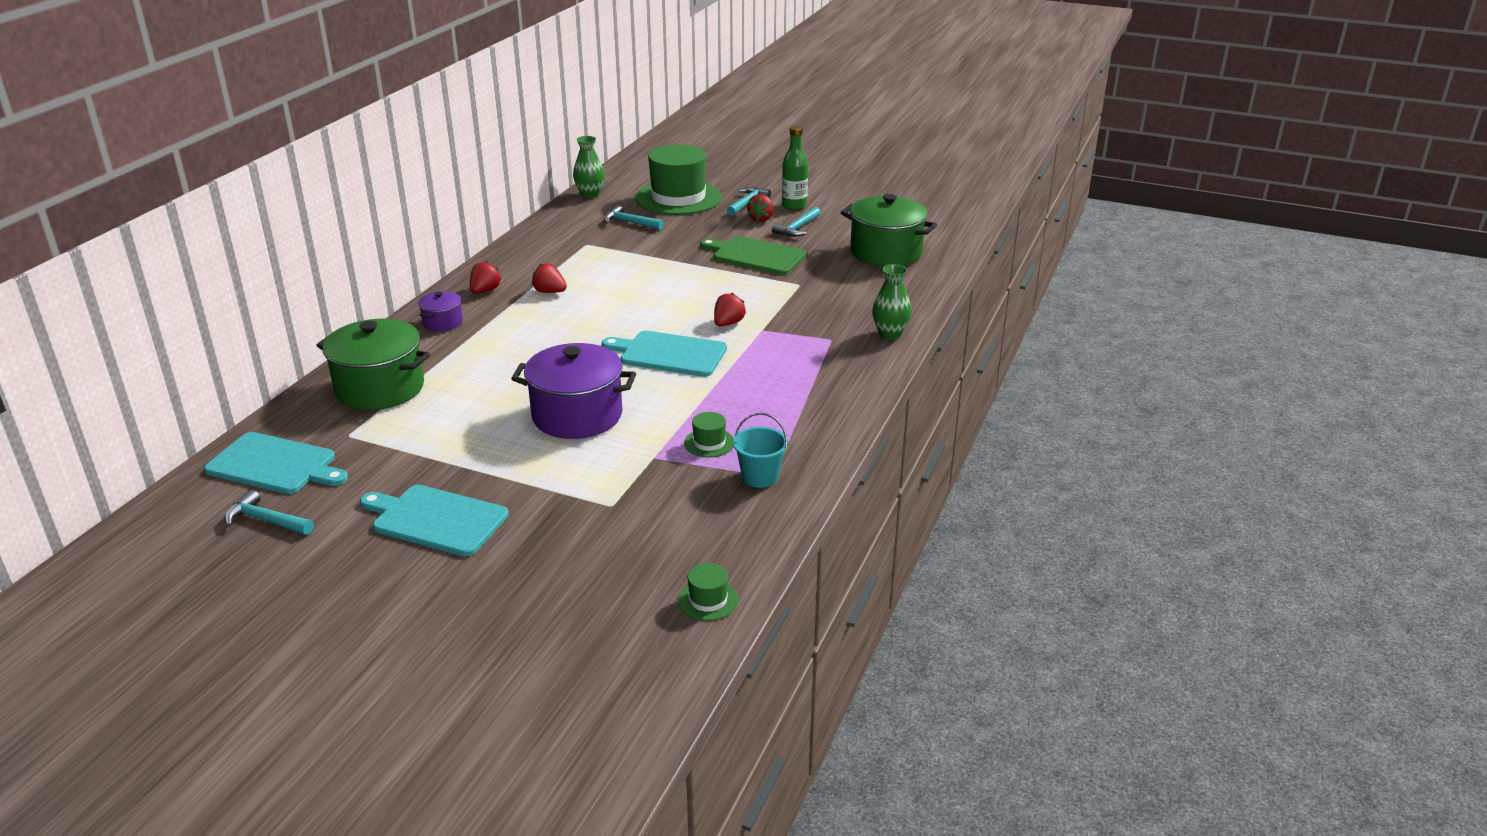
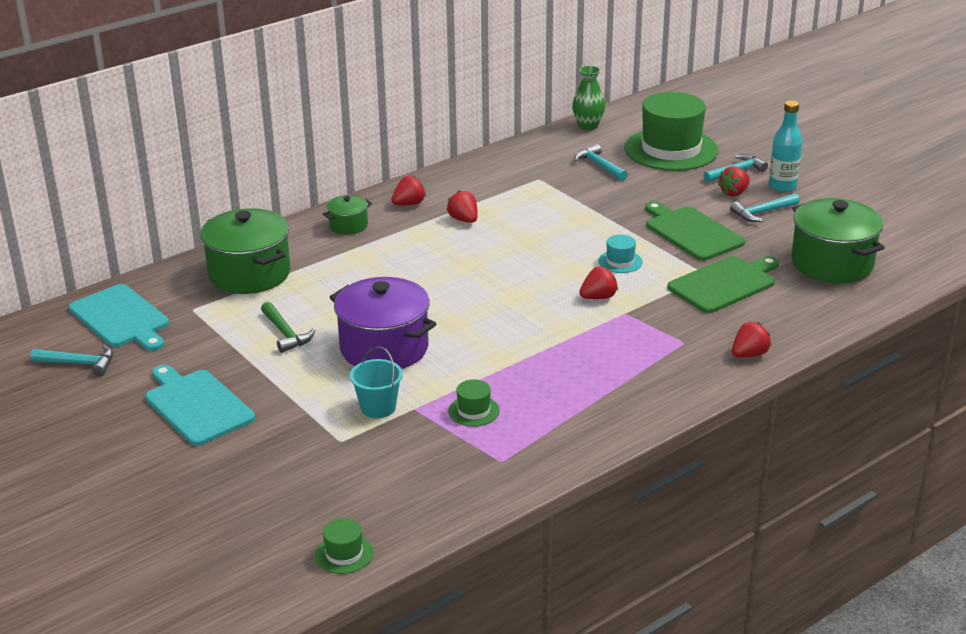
camera: 30 degrees right, 0 degrees up
turquoise hammer [225,490,314,535] -> turquoise hammer turned 135 degrees clockwise [30,345,113,376]
purple pot [418,291,463,332] -> green pot [323,195,372,235]
turquoise cutting board [602,331,727,377] -> none
turquoise bucket [733,413,788,488] -> turquoise bucket moved to [350,346,403,418]
green bottle [782,126,808,210] -> turquoise bottle [769,100,802,192]
green vase [872,264,911,340] -> red strawberry [732,322,771,357]
none -> green hammer [261,302,315,353]
none -> turquoise hat [598,235,643,273]
none -> green cutting board [667,256,779,313]

